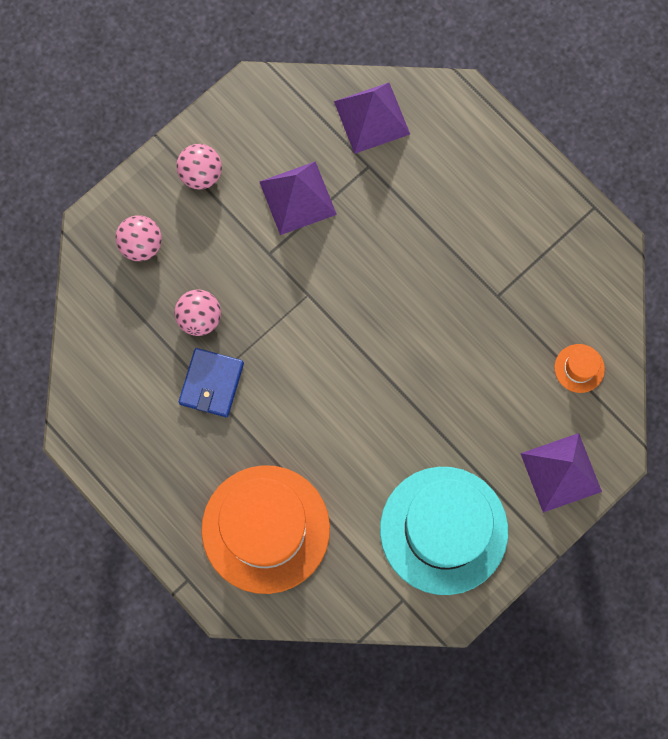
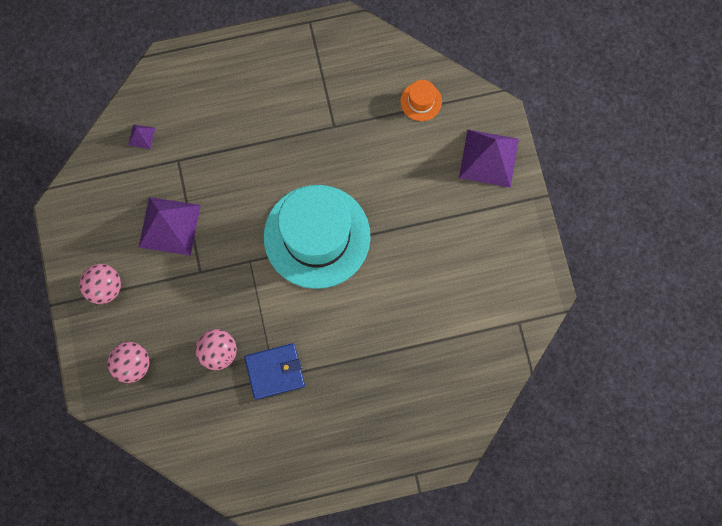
camera: 60 degrees left, 0 degrees up
blue wallet [179,348,244,417] -> blue wallet turned 60 degrees counterclockwise [244,343,305,400]
orange hat [202,465,330,594] -> none
purple pyramid [334,83,410,154] -> purple pyramid [128,124,155,149], size x0.44
turquoise hat [380,467,508,595] -> turquoise hat moved to [264,185,370,289]

